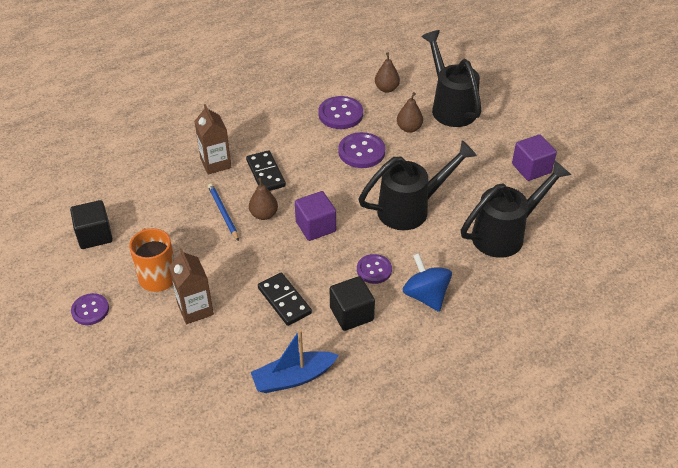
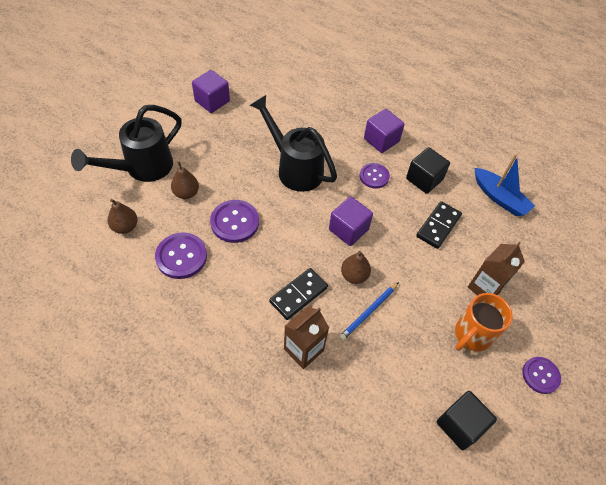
camera: 115 degrees left, 10 degrees up
blue spinning top [403,253,452,312] -> purple cube [364,109,405,153]
black watering can [461,160,571,258] -> none

